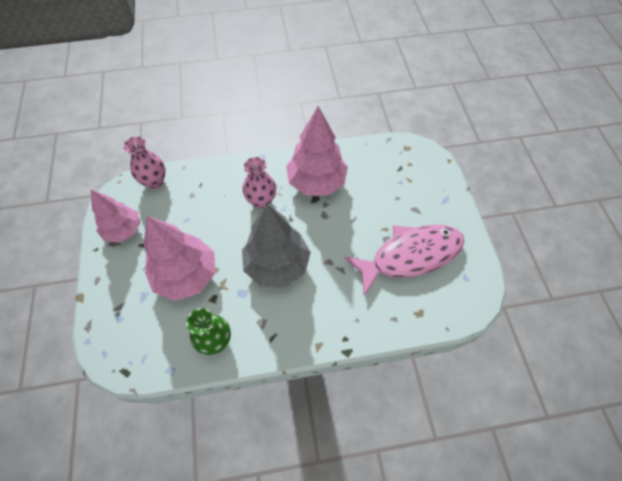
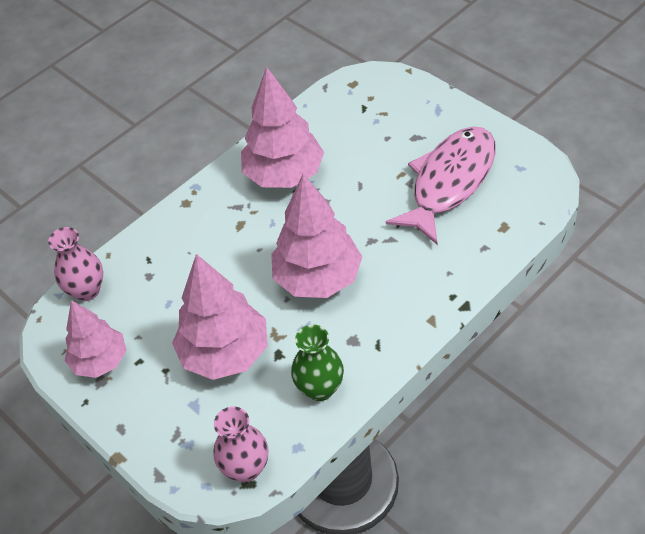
camera: 30 degrees left, 10 degrees down
grey tree [242,203,311,288] -> pink tree [271,174,362,298]
pink vase [243,157,276,209] -> pink vase moved to [214,407,268,482]

